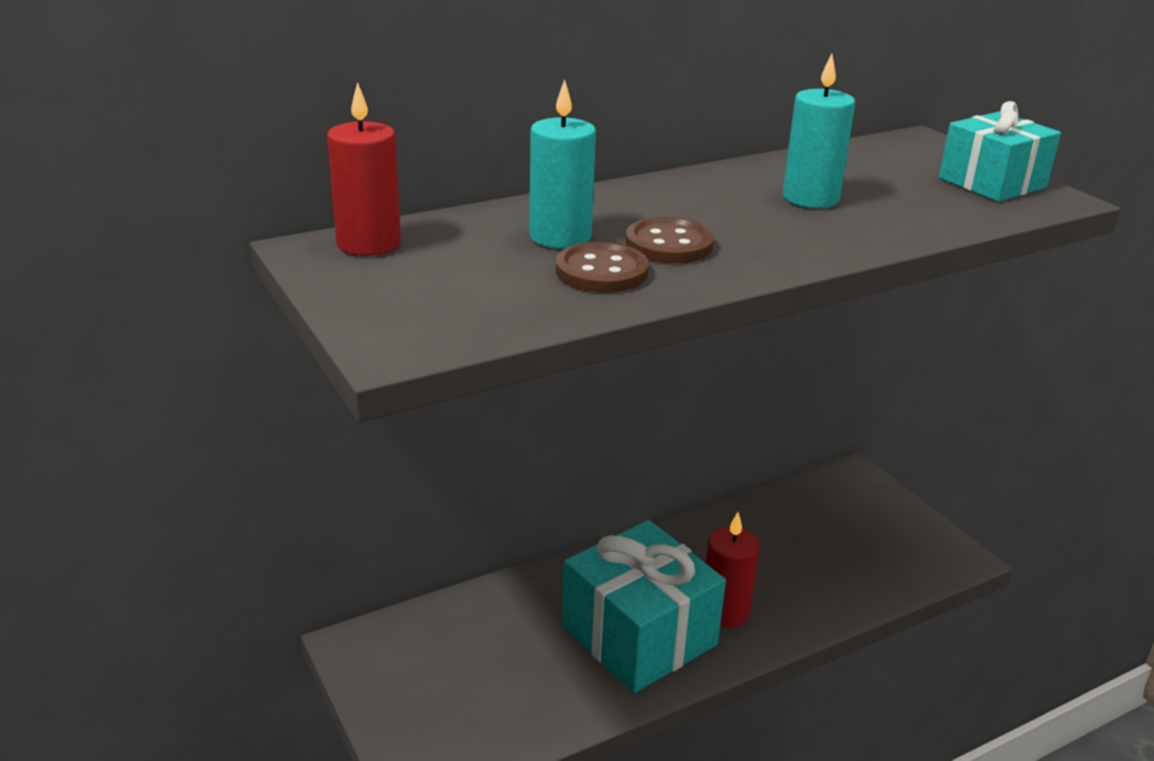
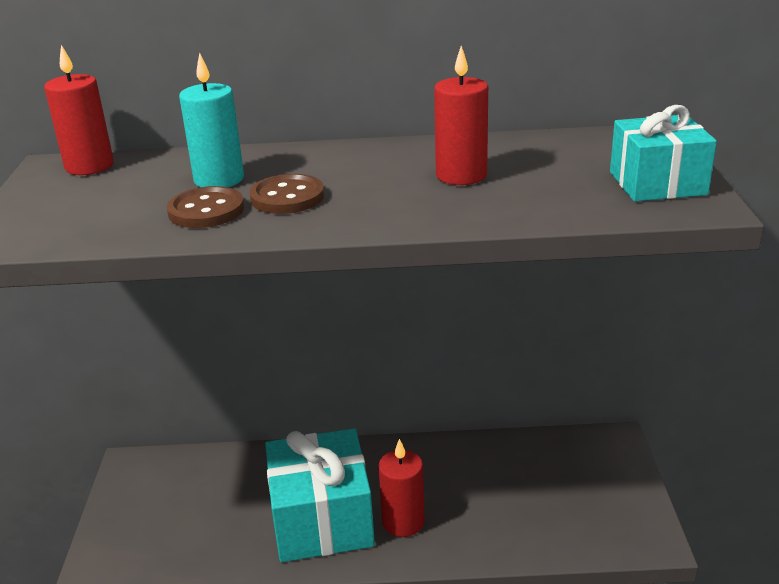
camera: 30 degrees right, 0 degrees up
turquoise candle [783,54,855,208] -> red candle [434,46,488,185]

